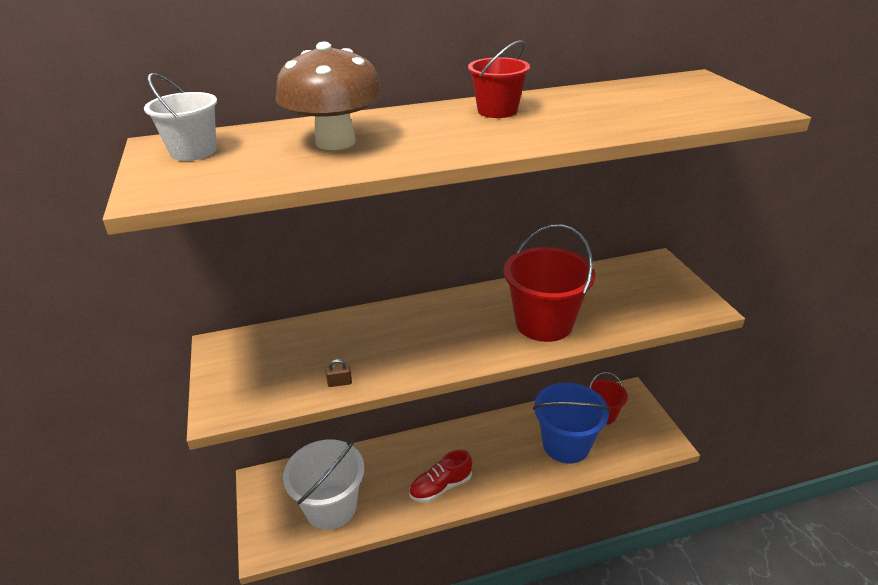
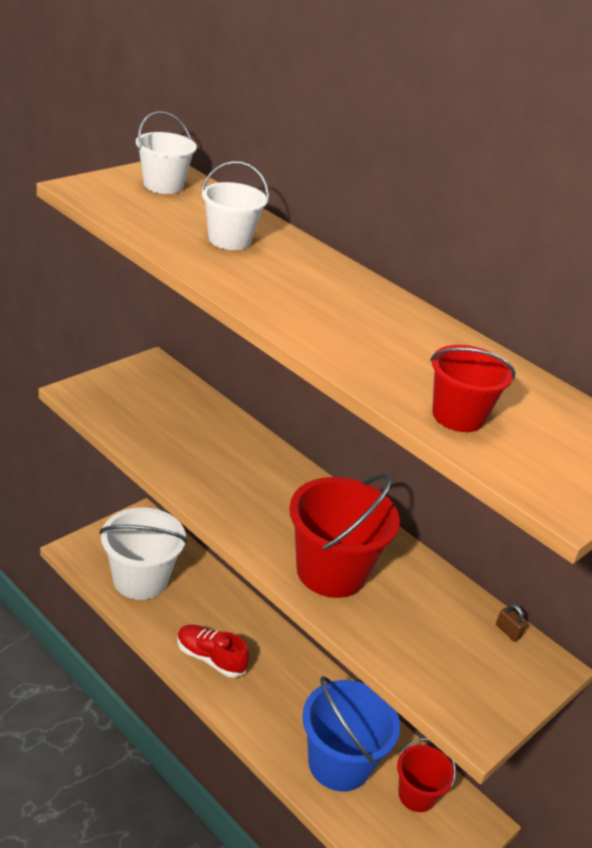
camera: 55 degrees right, 0 degrees up
brown mushroom [276,42,383,150] -> white bucket [201,161,269,250]
brown padlock [326,359,352,387] -> brown padlock moved to [496,604,526,642]
red bucket [468,40,530,118] -> red bucket moved to [430,345,516,432]

